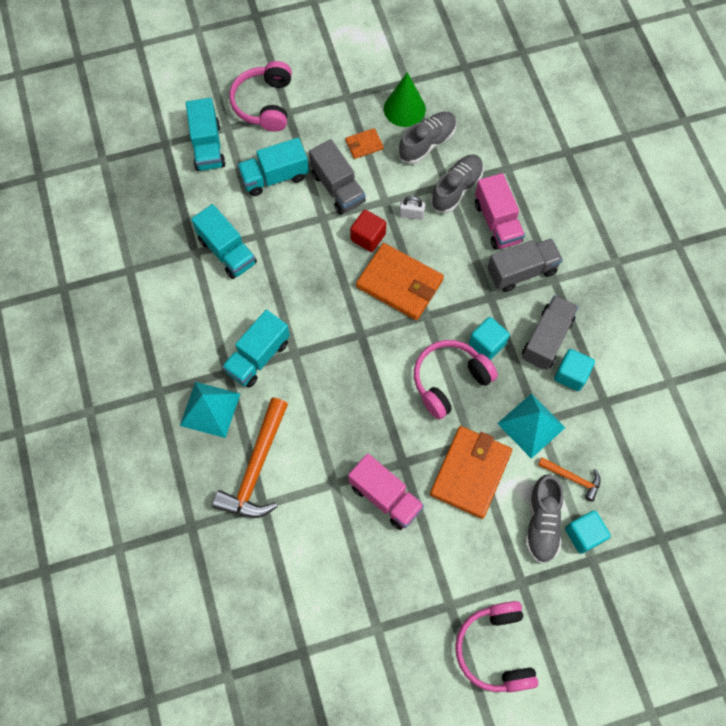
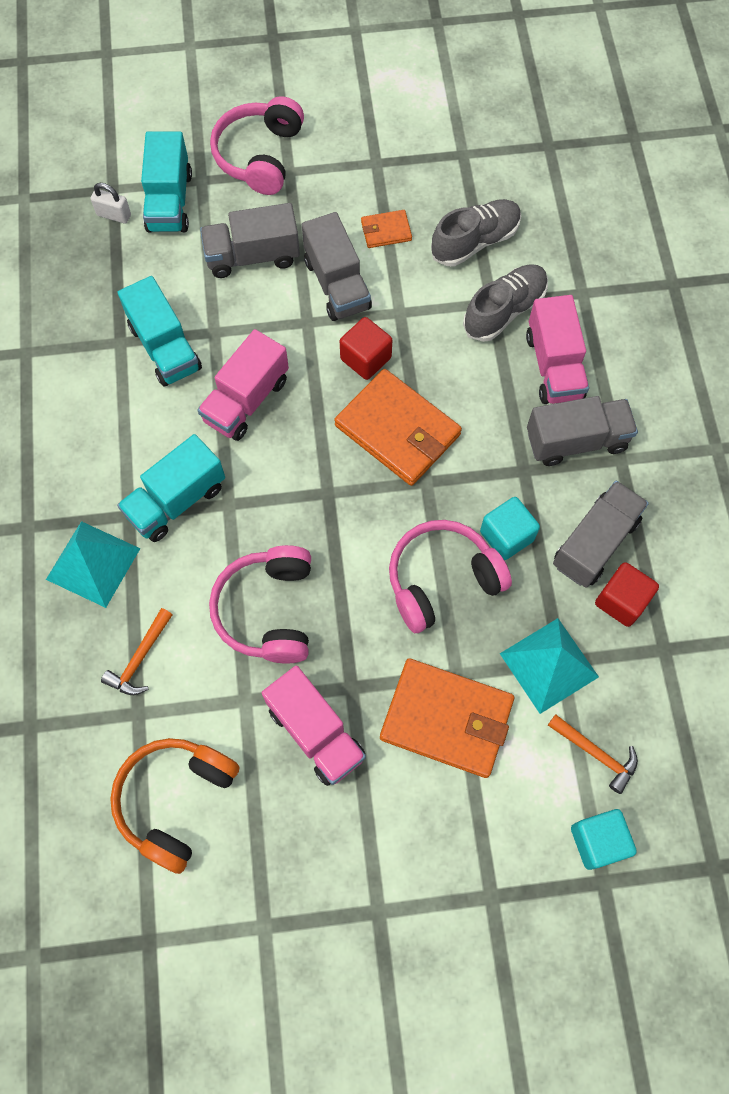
camera: 10 degrees right, 0 degrees up
orange hammer [212,398,288,518] -> orange hammer [101,608,173,695], size x0.52
turquoise truck [237,138,309,196] -> grey truck [200,203,300,278]
green cone [384,72,426,127] -> none
white padlock [399,196,425,220] -> white padlock moved to [90,183,131,224]
orange wallet [430,426,512,519] -> orange wallet turned 75 degrees clockwise [380,658,514,778]
pink headphones [455,601,538,692] -> pink headphones moved to [209,545,311,663]
grey shoe [525,474,563,564] -> none
turquoise cube [554,349,595,391] -> red cube [595,562,659,627]
none -> orange headphones [110,738,240,874]
none -> pink truck [197,329,289,441]

